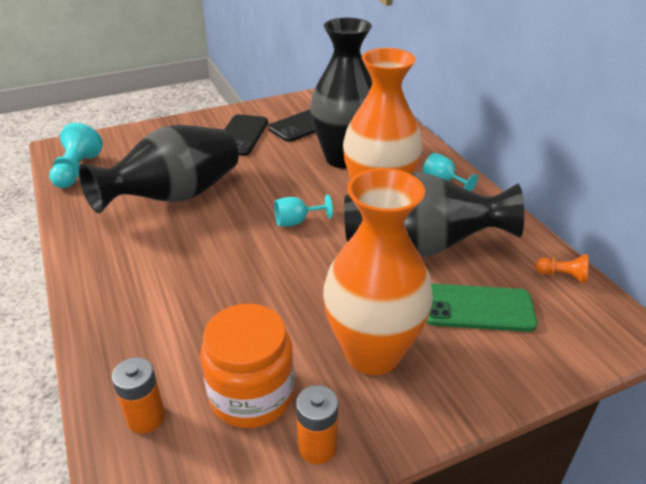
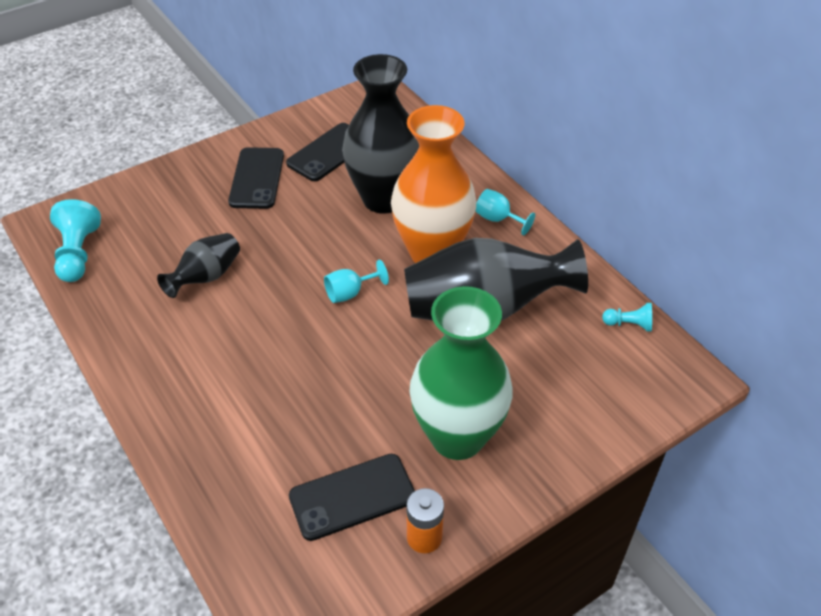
camera: 10 degrees left, 10 degrees up
black vase [79,125,238,213] -> black vase [157,233,240,298], size x0.52
orange battery [112,357,165,434] -> none
orange jar [200,304,294,428] -> black phone [289,454,415,541]
orange vase [323,168,433,375] -> green vase [409,286,513,460]
green phone [426,283,538,332] -> none
orange pawn [536,254,588,283] -> turquoise pawn [602,303,652,332]

